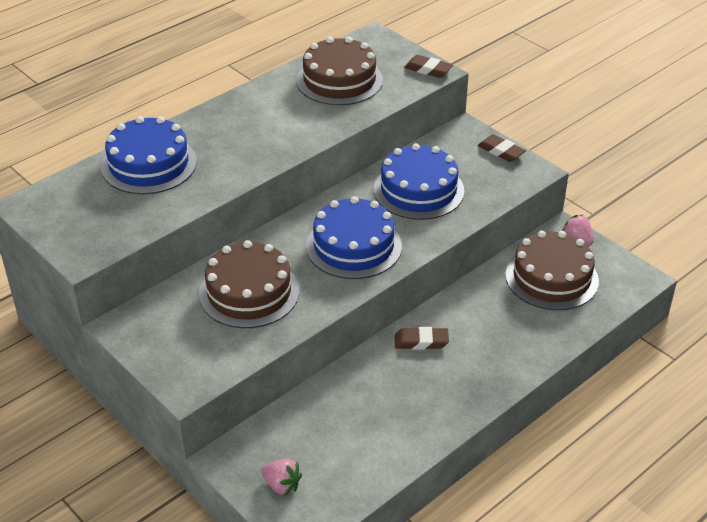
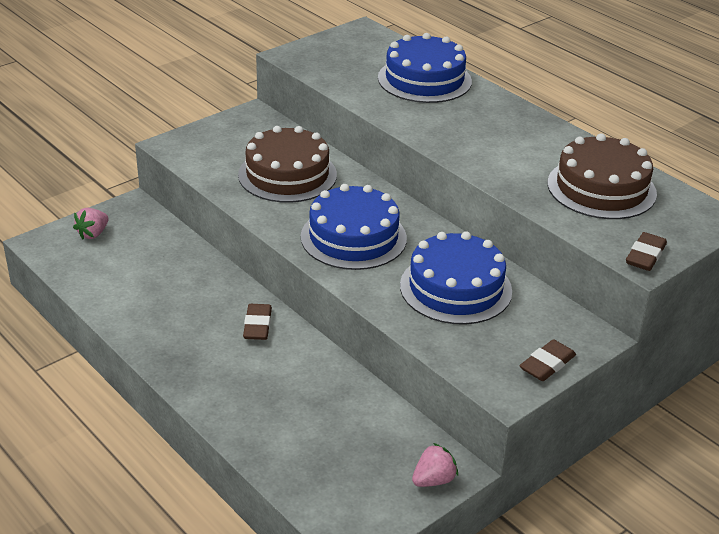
camera: 90 degrees right, 5 degrees down
brown cake [505,231,599,310] -> none

